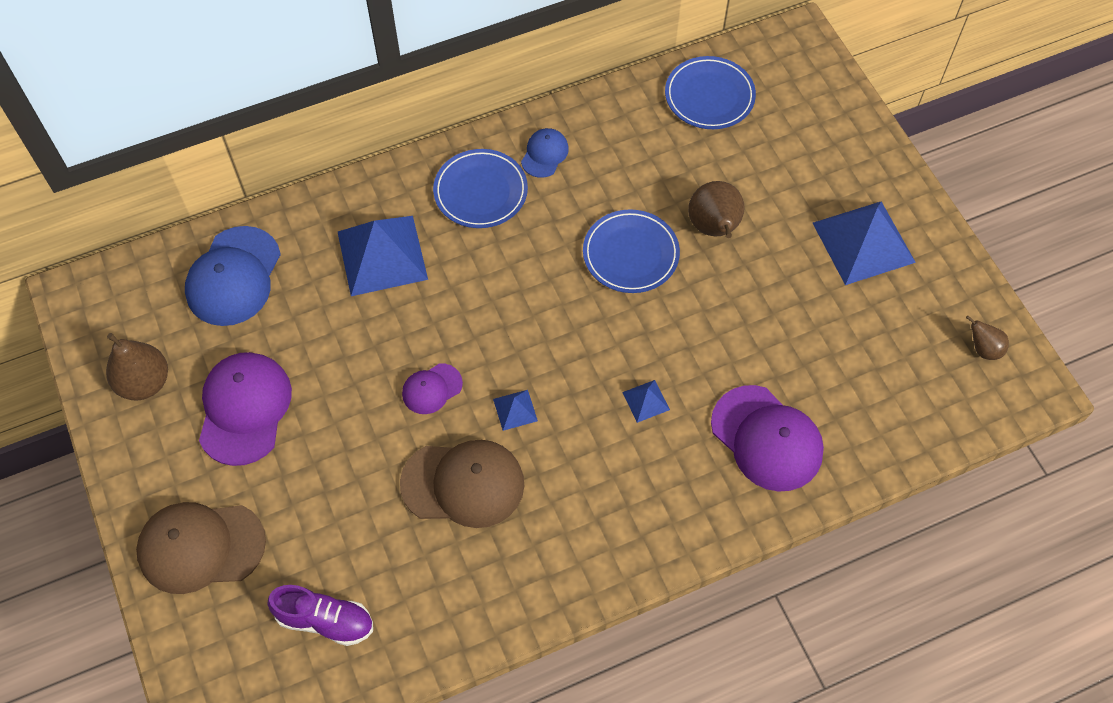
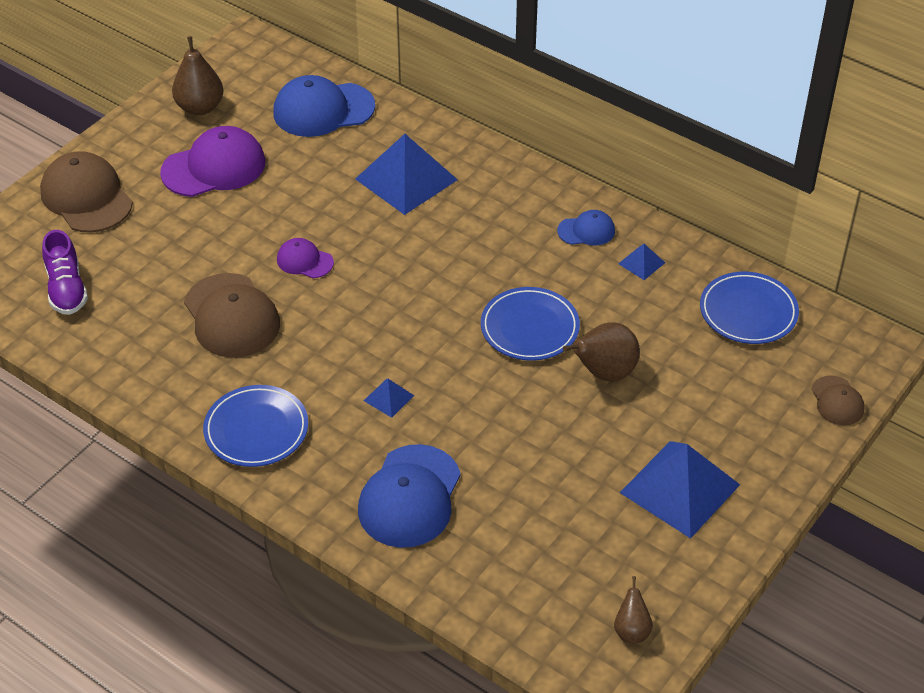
camera: 60 degrees right, 15 degrees down
blue plate [433,149,528,228] -> blue plate moved to [203,385,308,467]
blue pyramid [493,390,538,431] -> blue pyramid moved to [618,244,665,280]
purple cap [711,385,824,492] -> blue cap [358,444,461,548]
none -> brown cap [811,375,864,425]

